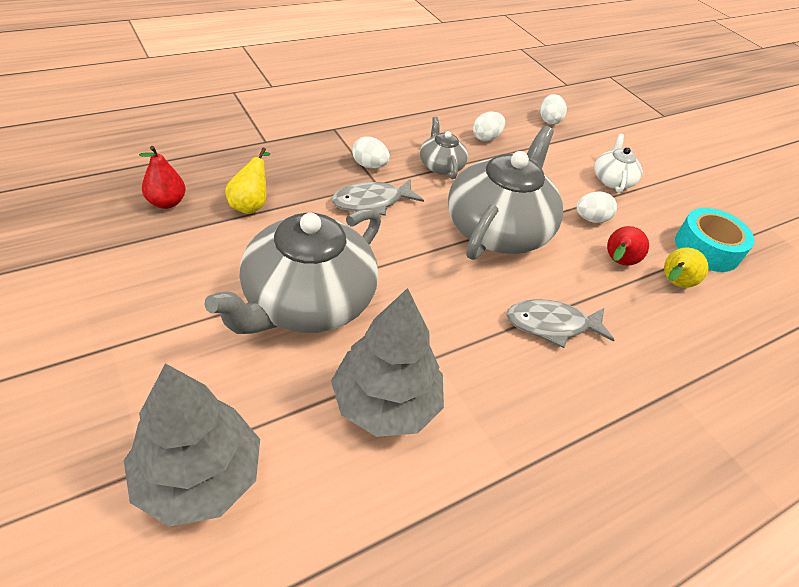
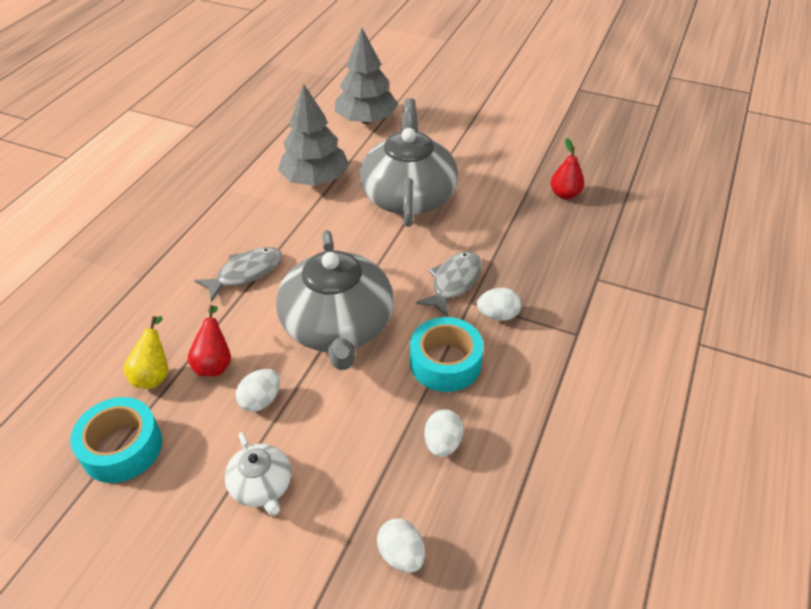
camera: 150 degrees right, 0 degrees up
yellow pear [226,148,270,214] -> none
grey teapot [420,117,468,179] -> turquoise tape [410,317,483,392]

